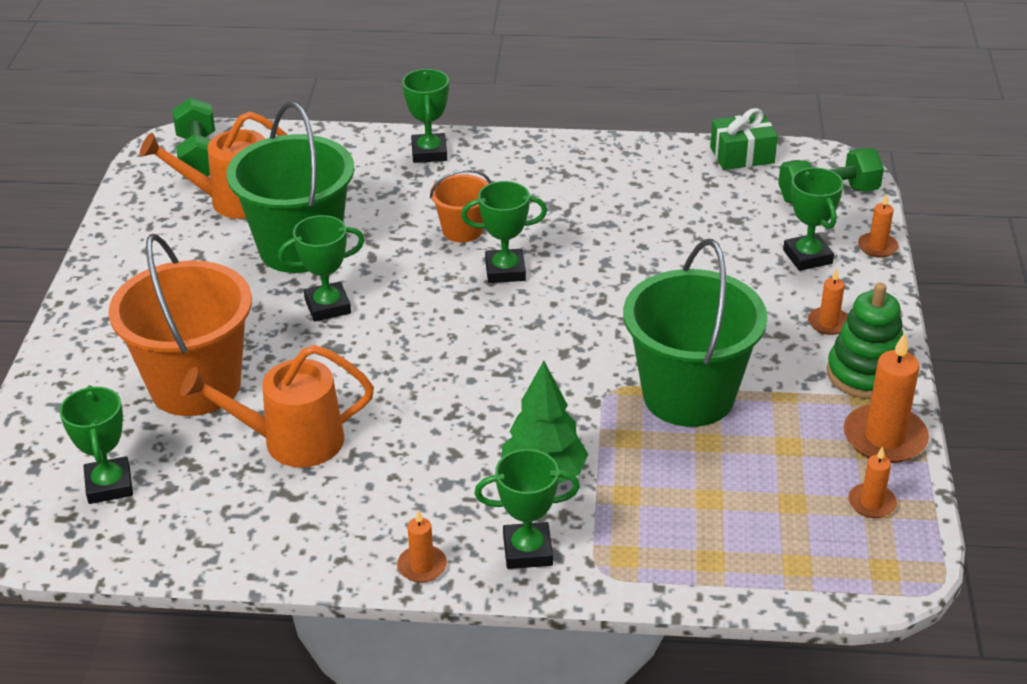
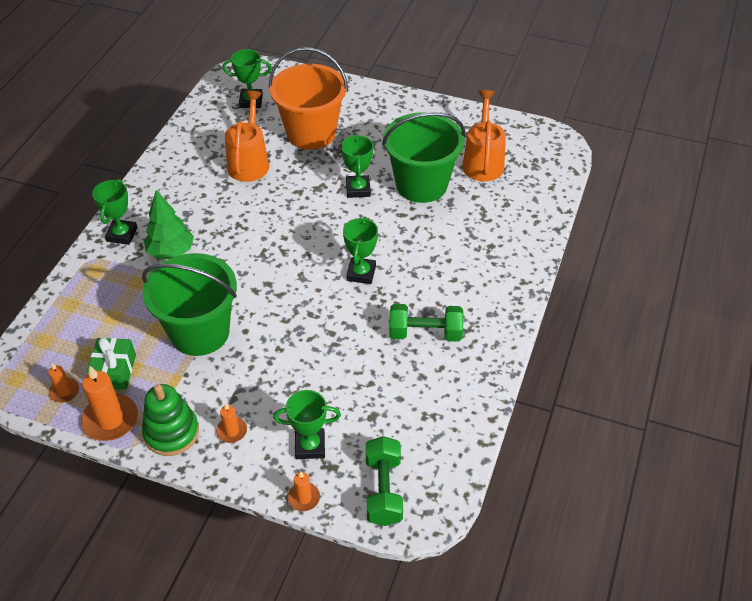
camera: 105 degrees right, 10 degrees up
green dumbbell [172,97,215,177] -> green dumbbell moved to [389,304,464,342]
orange candle [397,510,447,583] -> none
green trophy [402,69,449,163] -> none
orange bucket [430,169,492,243] -> none
green gift [710,108,778,170] -> green gift moved to [86,337,136,390]

